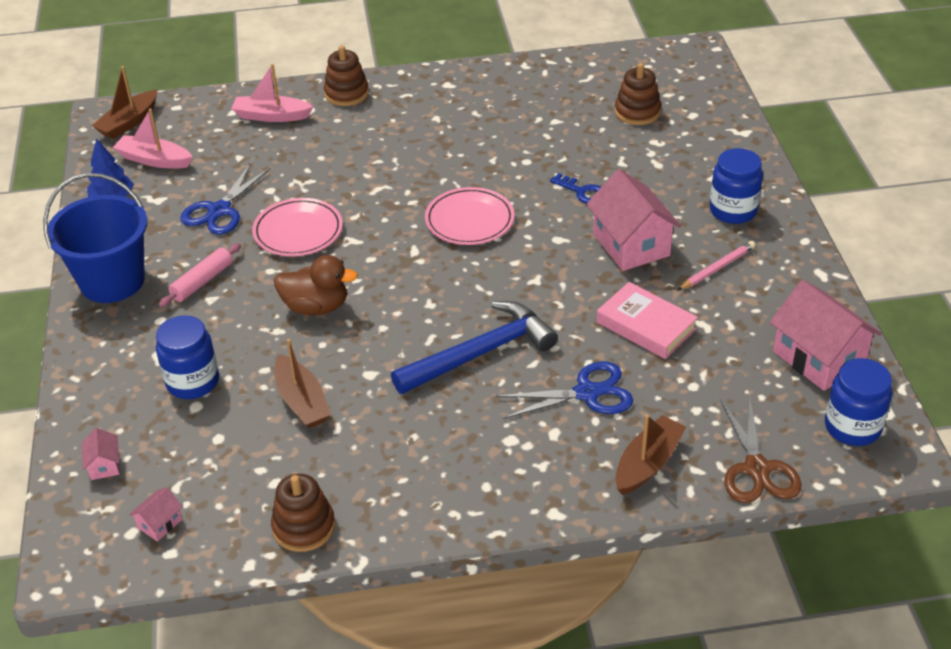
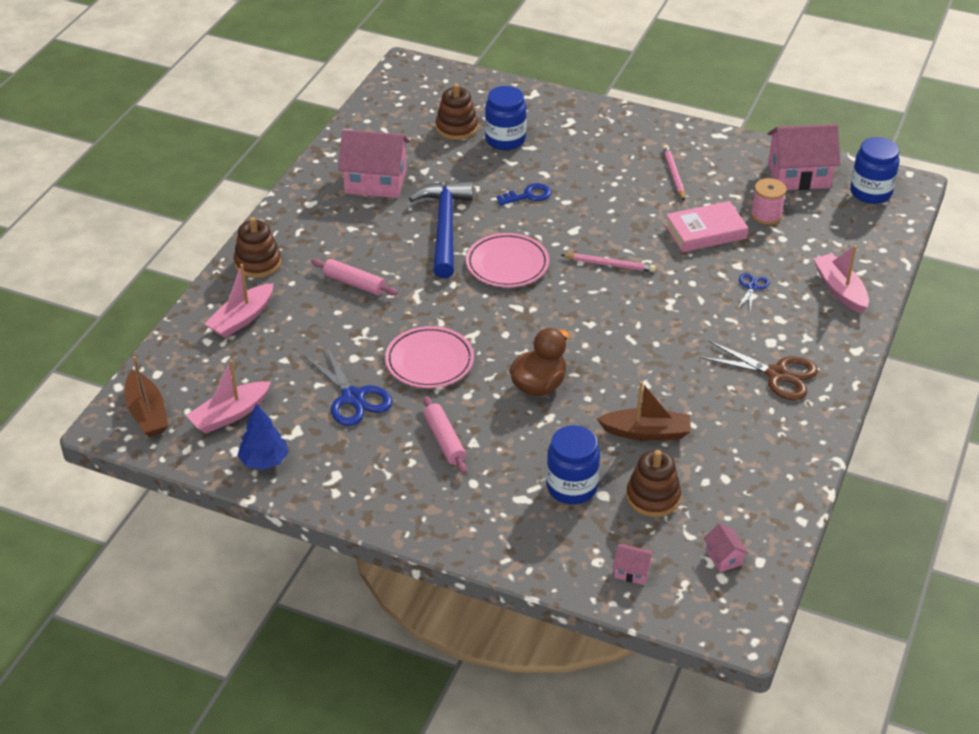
camera: 60 degrees left, 0 degrees up
blue bucket [43,173,147,303] -> none
brown stacking toy [271,474,335,552] -> brown stacking toy moved to [626,450,681,517]
blue hammer [391,301,558,394] -> blue hammer moved to [409,181,473,278]
blue scissors [496,361,633,419] -> blue scissors [738,273,769,311], size x0.52
pink house [586,169,682,271] -> pink house moved to [338,129,410,198]
brown boat [615,414,686,495] -> pink boat [813,245,869,314]
blue jar [710,148,763,224] -> blue jar moved to [485,86,527,150]
brown scissors [720,396,802,503] -> brown scissors moved to [699,341,818,400]
none -> pink rolling pin [311,259,398,295]
none -> pink pencil [561,253,656,272]
none -> pink spool [751,178,786,225]

